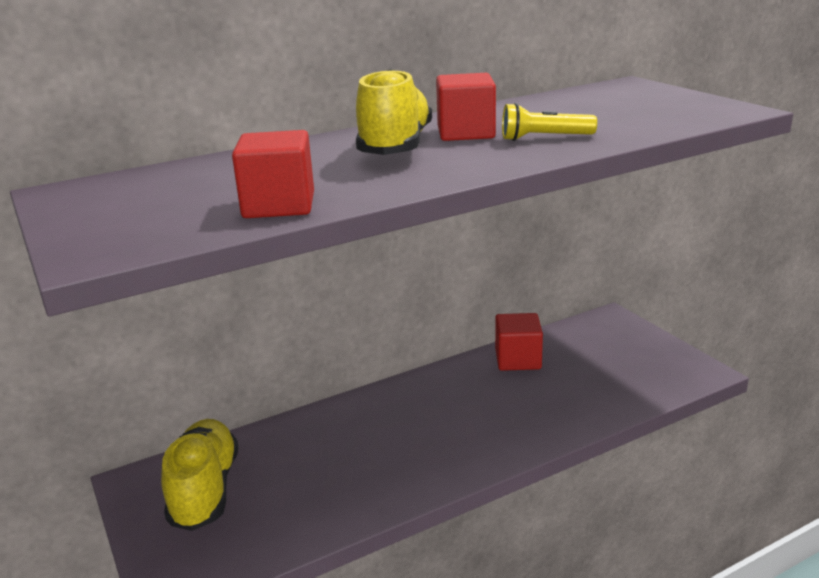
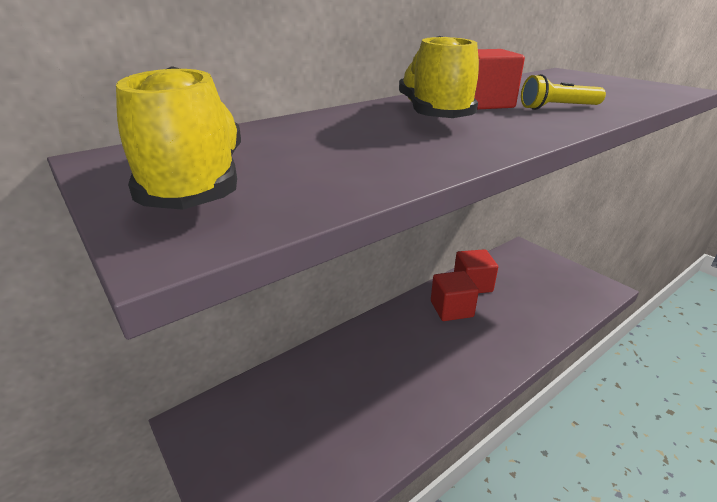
camera: 10 degrees left, 5 degrees up
yellow shoe [161,419,239,531] -> yellow shoe moved to [116,66,241,210]
red cube [232,130,314,218] -> red cube moved to [431,271,479,321]

